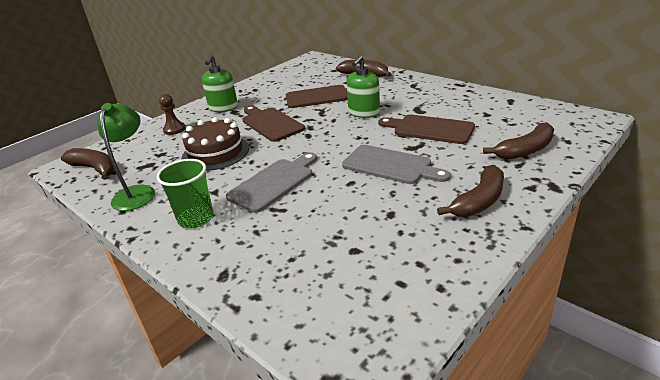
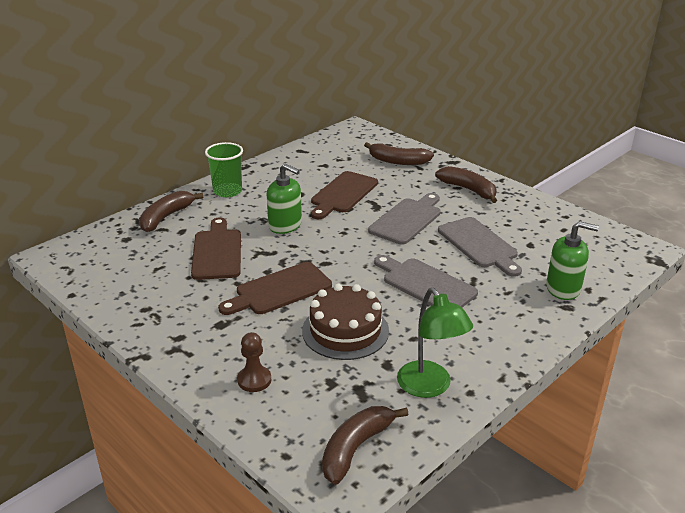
camera: 90 degrees left, 0 degrees up
green lamp [97,103,155,211] -> green lamp turned 120 degrees counterclockwise [397,288,473,398]
green cup [156,159,214,228] -> green cup moved to [205,142,243,197]
green soap dispenser [202,55,238,112] -> green soap dispenser moved to [546,221,599,300]
brown banana [483,122,554,160] -> brown banana turned 135 degrees clockwise [364,142,434,165]
none -> grey cutting board [438,217,522,277]

